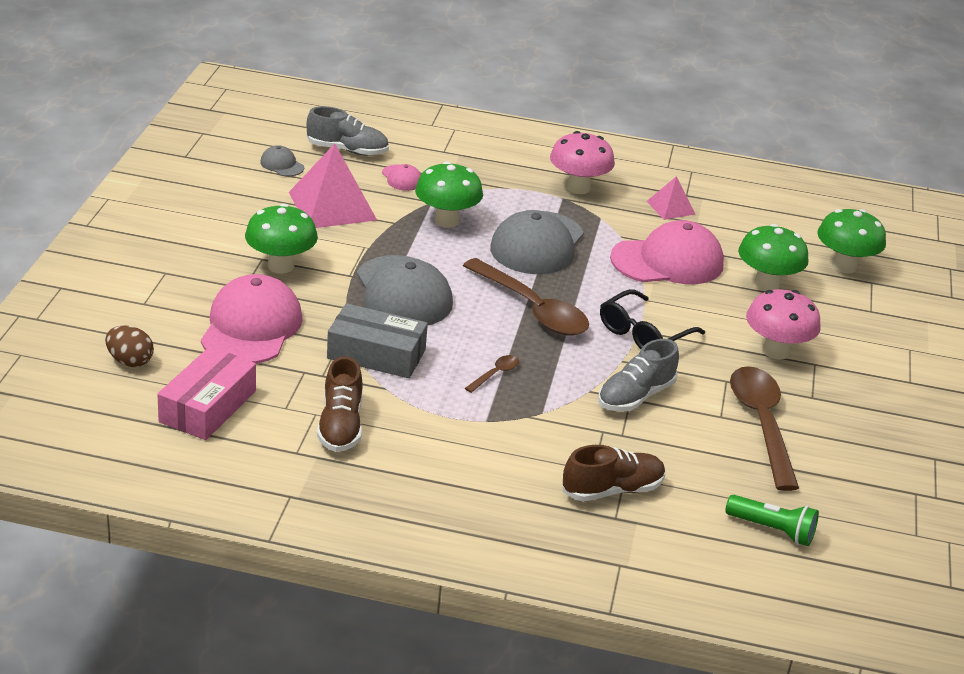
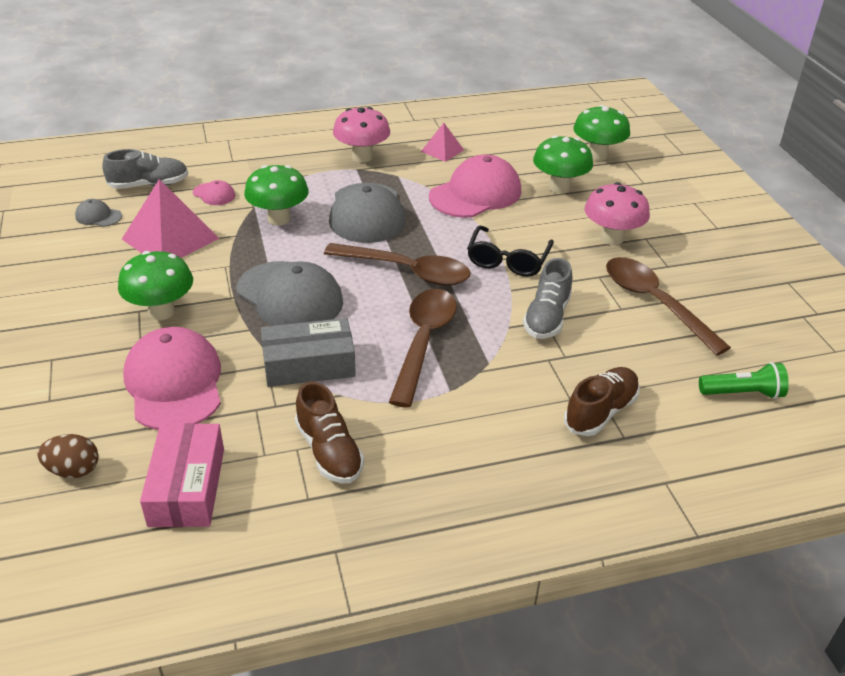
camera: 25 degrees left, 5 degrees up
brown spoon [465,355,519,393] -> brown spoon [389,289,457,408], size x2.38

